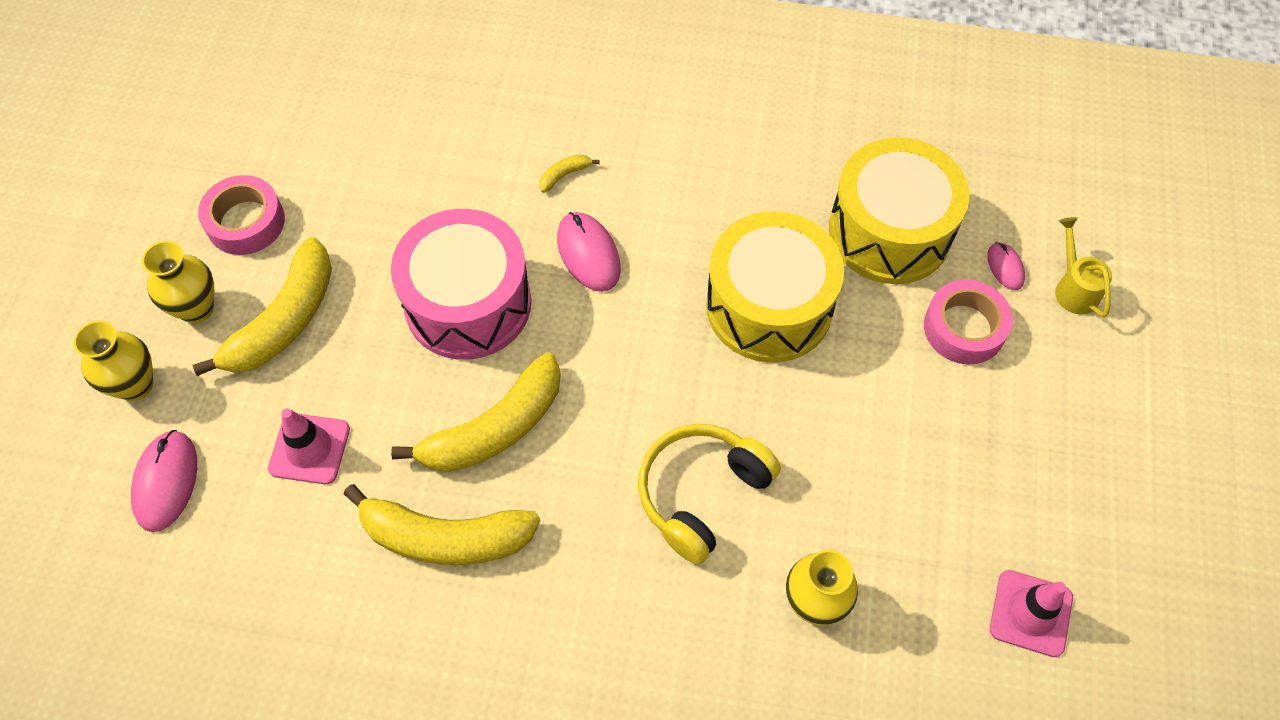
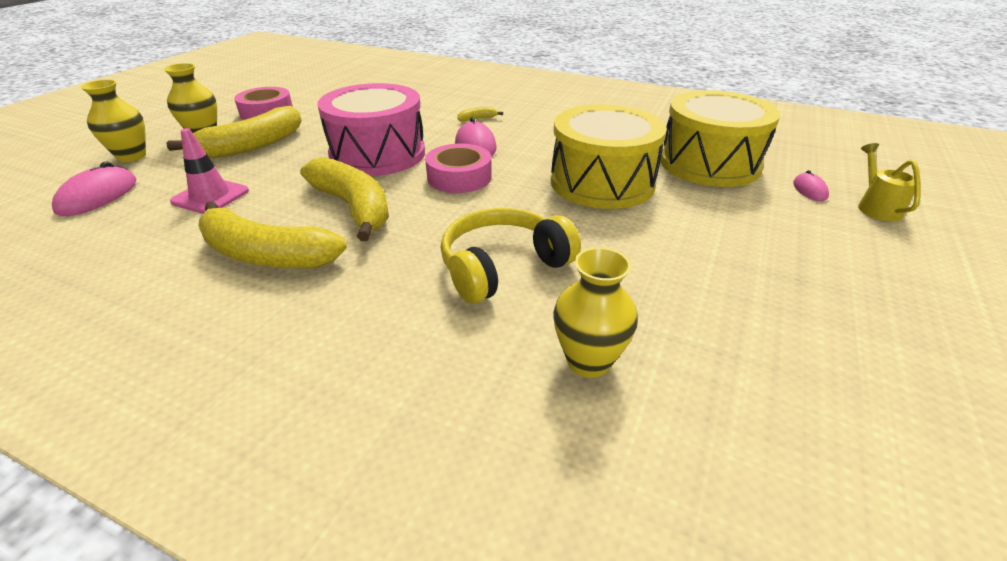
camera: 15 degrees right, 25 degrees down
yellow banana [391,352,561,472] -> yellow banana turned 105 degrees counterclockwise [300,157,389,241]
pink tape [924,279,1013,365] -> pink tape moved to [425,144,492,193]
pink traffic cone [990,570,1073,657] -> none

